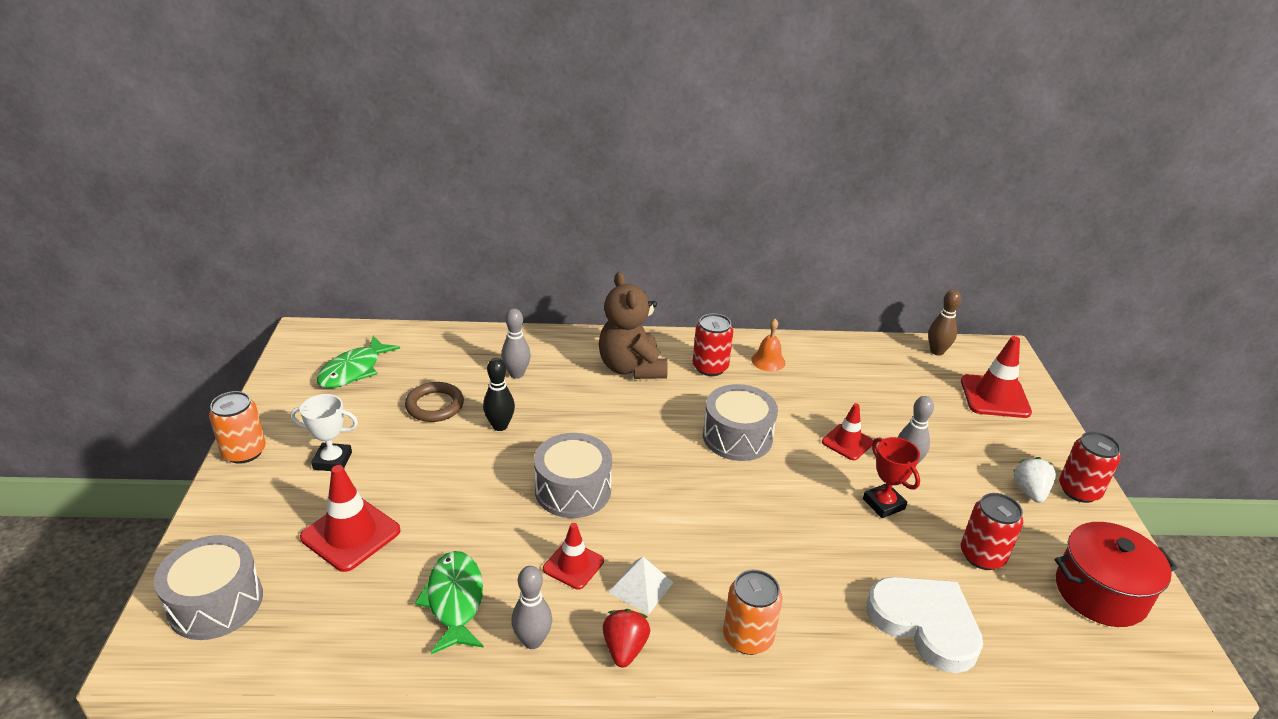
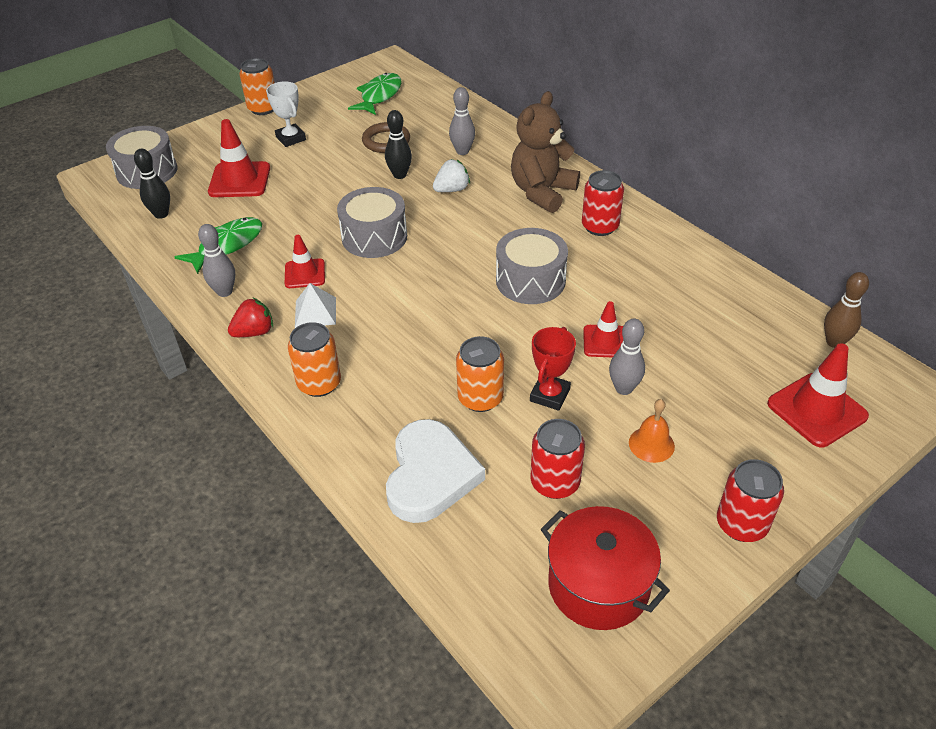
camera: 55 degrees right, 10 degrees up
green fish [317,336,400,388] -> green fish turned 120 degrees clockwise [348,73,402,115]
orange bell [751,319,785,371] -> orange bell moved to [629,399,675,463]
white strawberry [1014,457,1056,503] -> white strawberry moved to [433,159,470,192]
none -> black bowling pin [134,149,170,219]
none -> orange can [456,336,504,412]

